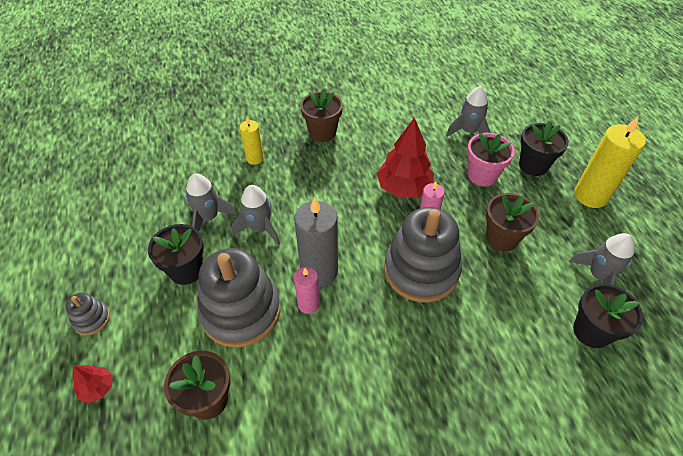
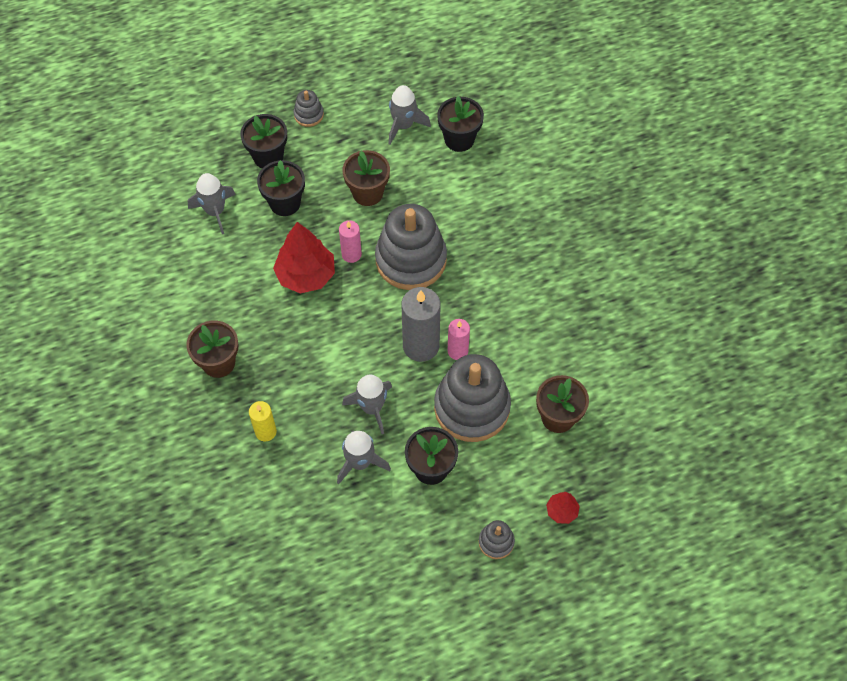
camera: 95 degrees left, 10 degrees up
pink flower pot [467,133,515,187] -> black flower pot [257,160,305,216]
yellow candle [574,116,646,208] -> grey stacking toy [294,90,324,127]

